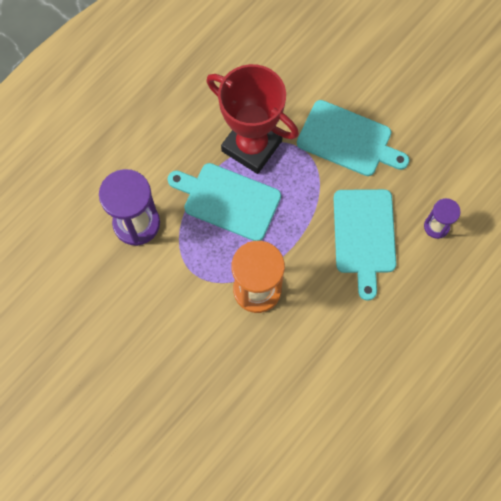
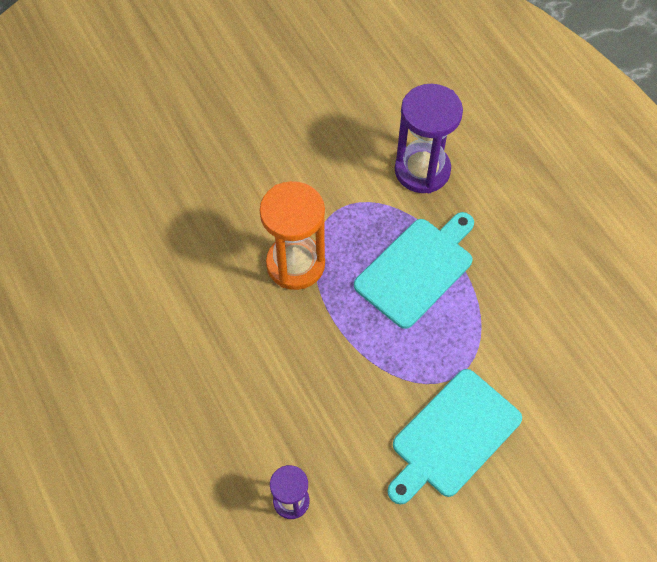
camera: 110 degrees right, 10 degrees down
red trophy [206,64,299,174] -> none
turquoise cutting board [334,189,396,301] -> none

